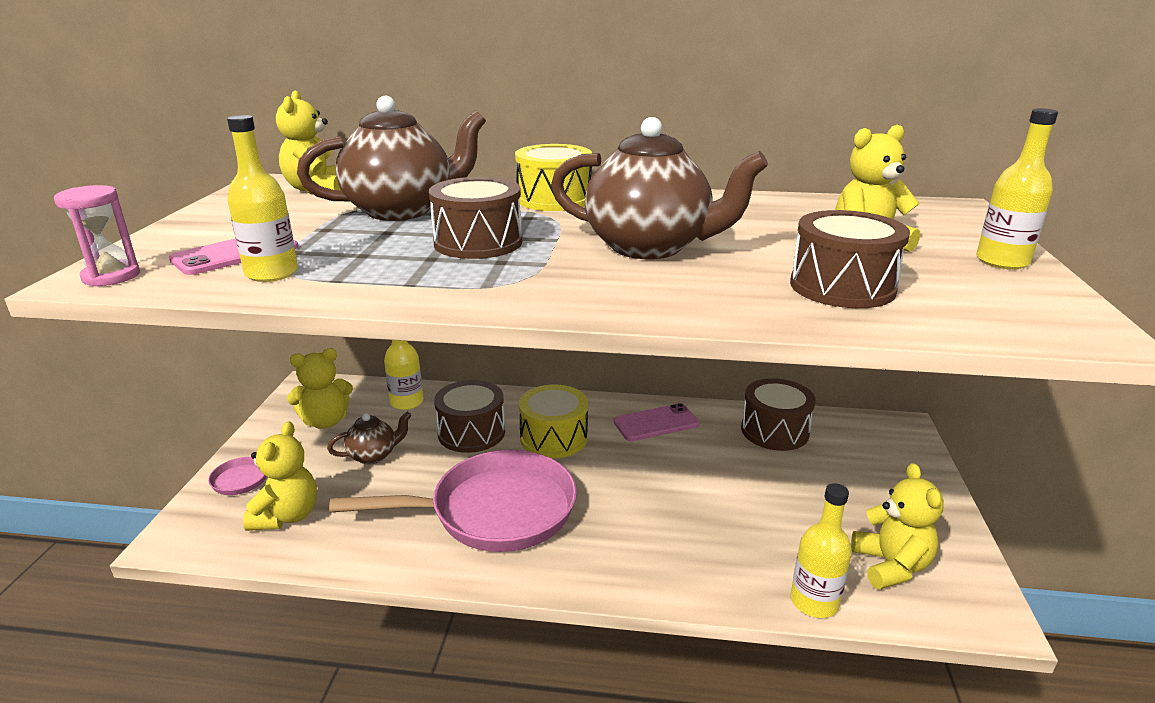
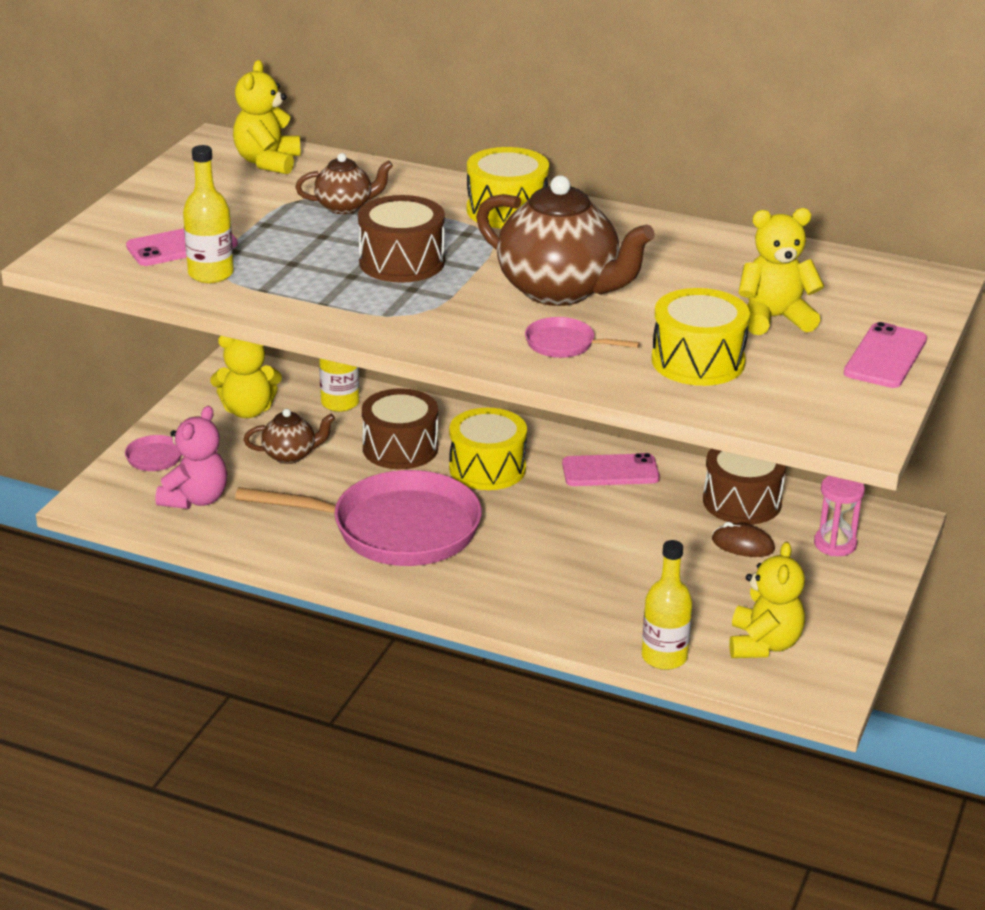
camera: 15 degrees right, 5 degrees up
pink hourglass [54,185,140,287] -> pink hourglass moved to [814,476,865,556]
yellow teddy bear [243,421,317,531] -> pink teddy bear [155,406,227,509]
brown teapot [297,96,486,221] -> brown teapot [295,153,393,214], size x0.51
brown drum [790,210,910,308] -> yellow drum [652,288,750,386]
yellow bottle [976,108,1058,269] -> pink phone [843,322,927,388]
none -> pink pan [525,317,640,358]
none -> brown mouse [712,522,775,557]

